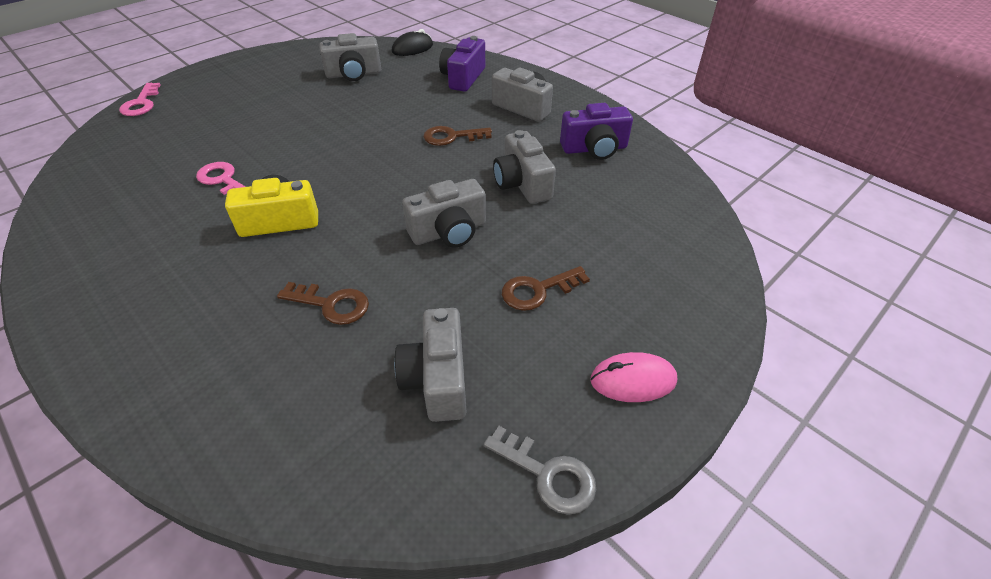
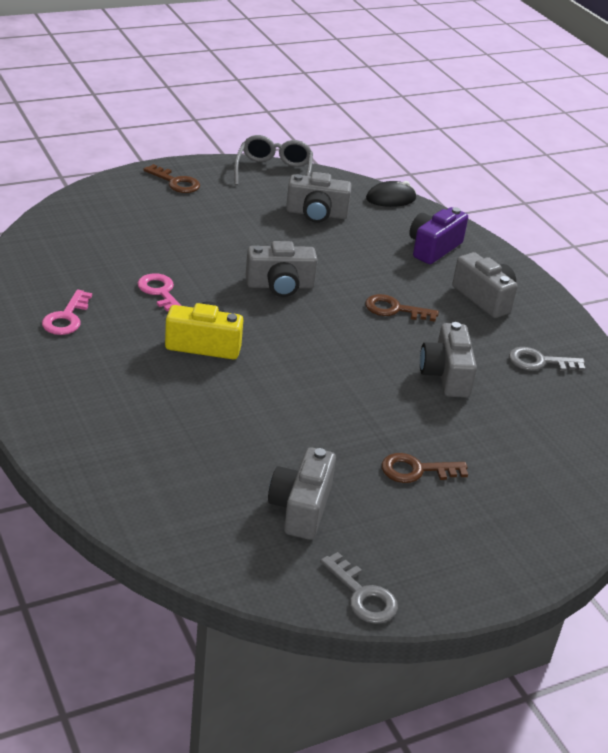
camera: 15 degrees right, 10 degrees down
pink key [119,83,161,116] -> pink key moved to [42,290,92,335]
brown key [277,282,369,325] -> brown key moved to [144,164,200,193]
grey camera [402,179,486,247] -> grey camera moved to [246,241,318,297]
purple camera [560,103,633,160] -> grey key [509,347,585,371]
pink mouse [591,352,677,402] -> none
none -> grey glasses [234,135,313,185]

